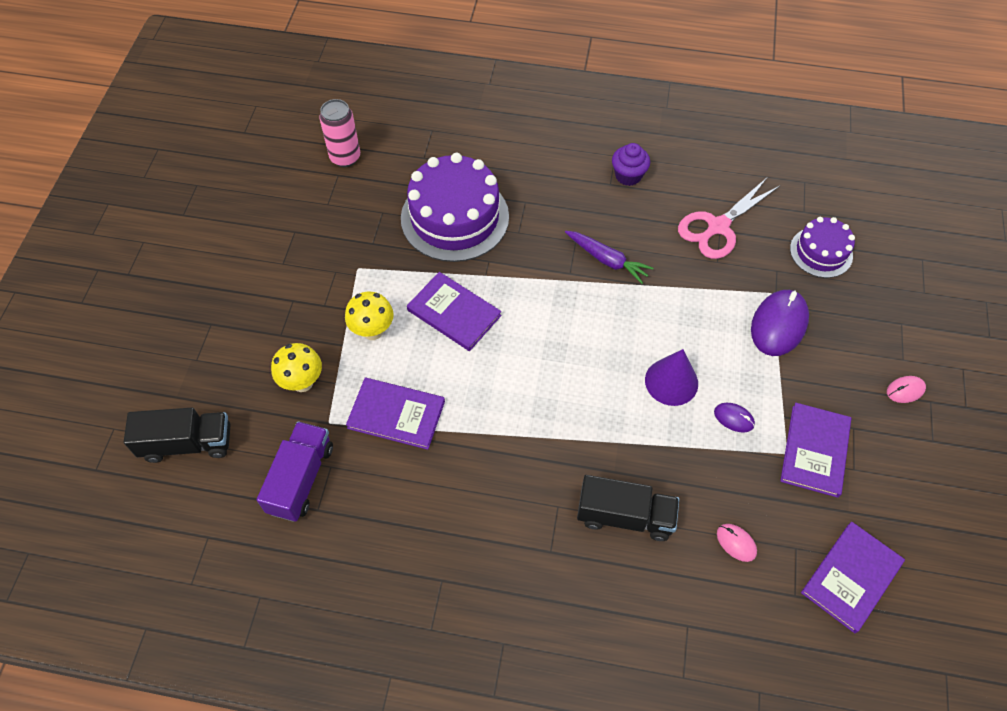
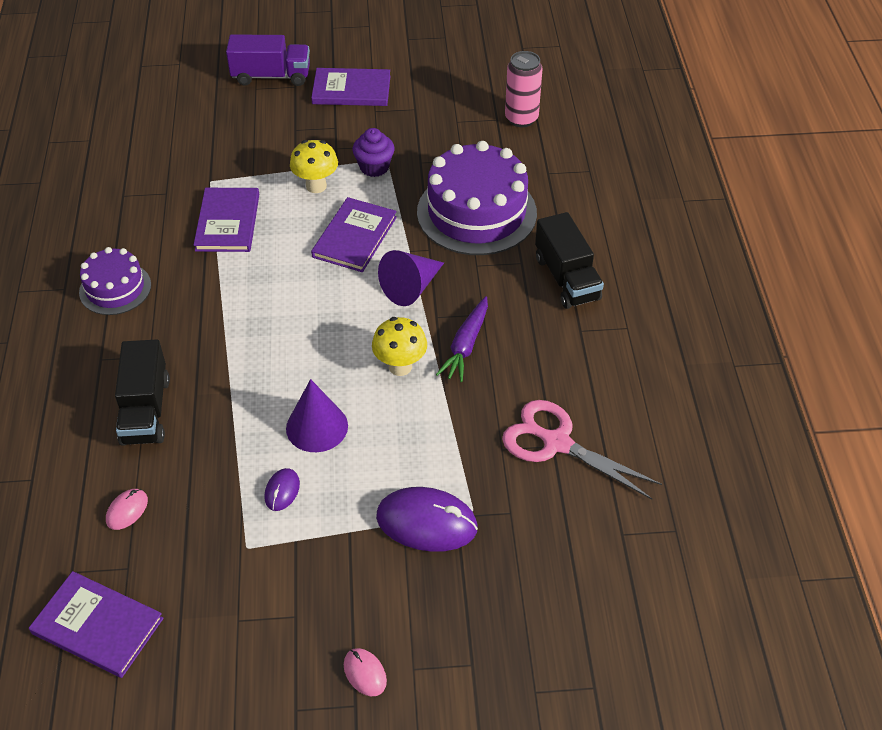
camera: 75 degrees right, 10 degrees down
black truck [124,407,231,463] -> black truck moved to [535,212,604,309]
purple truck [257,421,333,522] -> purple truck moved to [226,34,310,86]
yellow mushroom [271,343,322,392] -> yellow mushroom moved to [372,317,427,376]
purple cupcake [612,143,650,186] -> purple cupcake moved to [352,128,395,177]
purple book [780,403,851,498] -> purple book moved to [311,68,390,106]
purple cake [790,217,855,278] -> purple cake moved to [79,247,151,315]
none -> purple cone [378,250,444,306]

